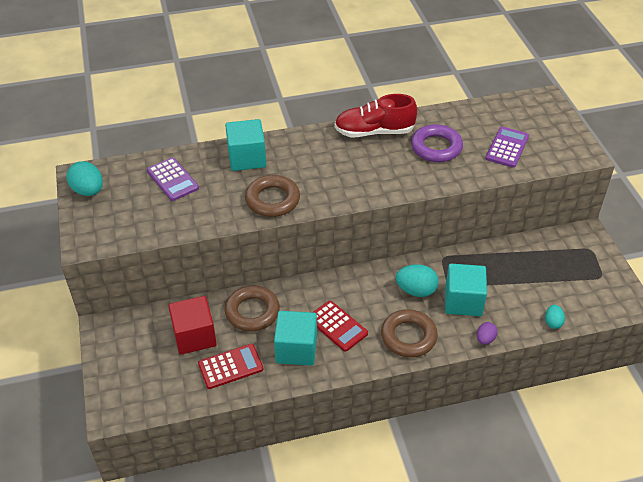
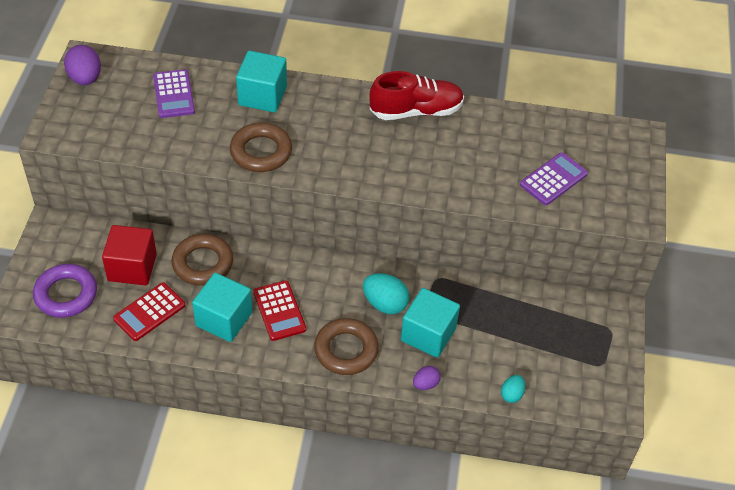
camera: 20 degrees right, 5 degrees up
turquoise egg [67,161,103,196] -> purple egg [64,45,101,85]
red calculator [198,344,264,389] -> red calculator turned 135 degrees clockwise [113,282,185,341]
red shoe [334,94,417,137] -> red shoe turned 150 degrees clockwise [369,71,464,120]
purple ring [411,124,463,162] -> purple ring moved to [33,264,97,318]

